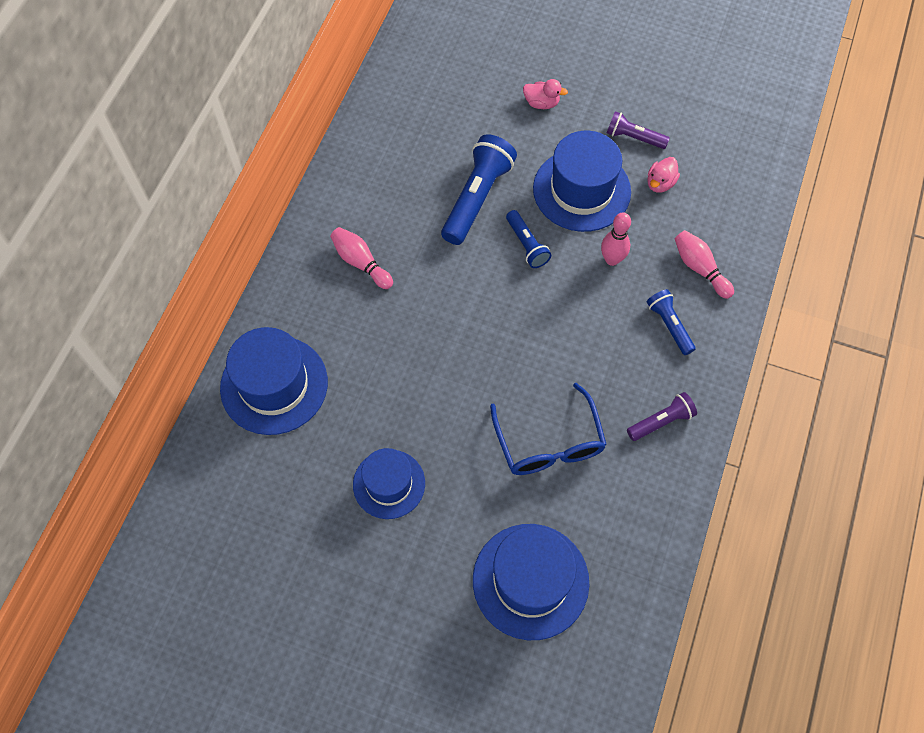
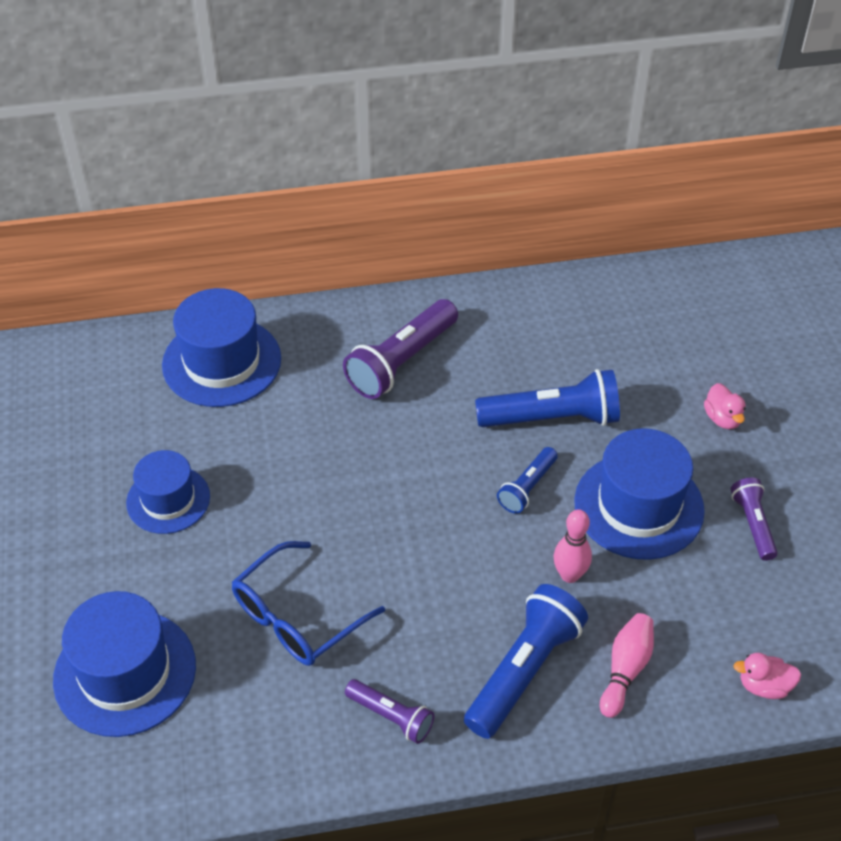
camera: 60 degrees right, 15 degrees down
pink bowling pin [330,227,393,289] -> purple flashlight [343,299,458,399]
pink duck [647,157,680,193] -> pink duck moved to [733,653,801,699]
blue flashlight [647,289,696,355] -> blue flashlight [464,584,588,739], size x1.79

